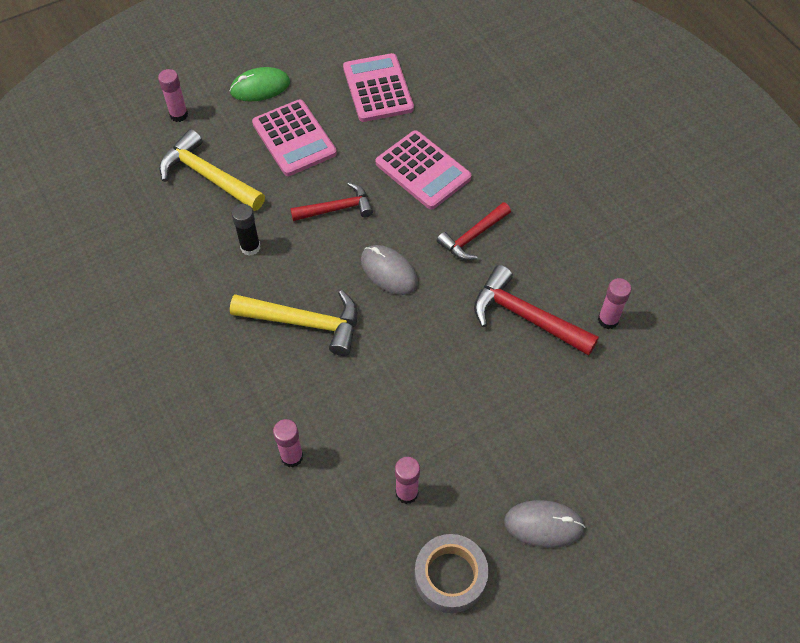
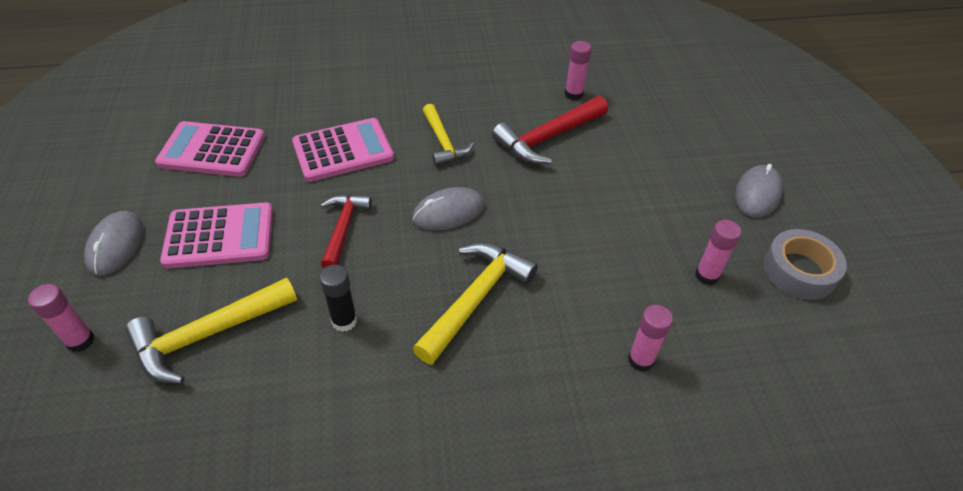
camera: 70 degrees left, 10 degrees down
green mouse [230,67,290,101] -> grey mouse [84,211,143,276]
red hammer [437,202,511,260] -> yellow hammer [423,104,474,166]

